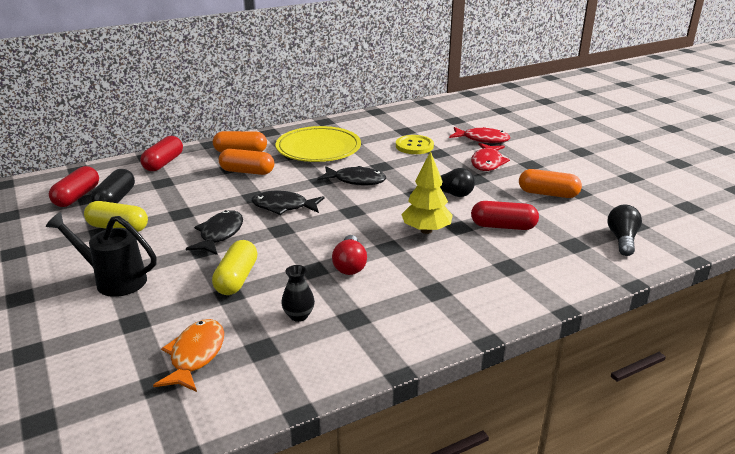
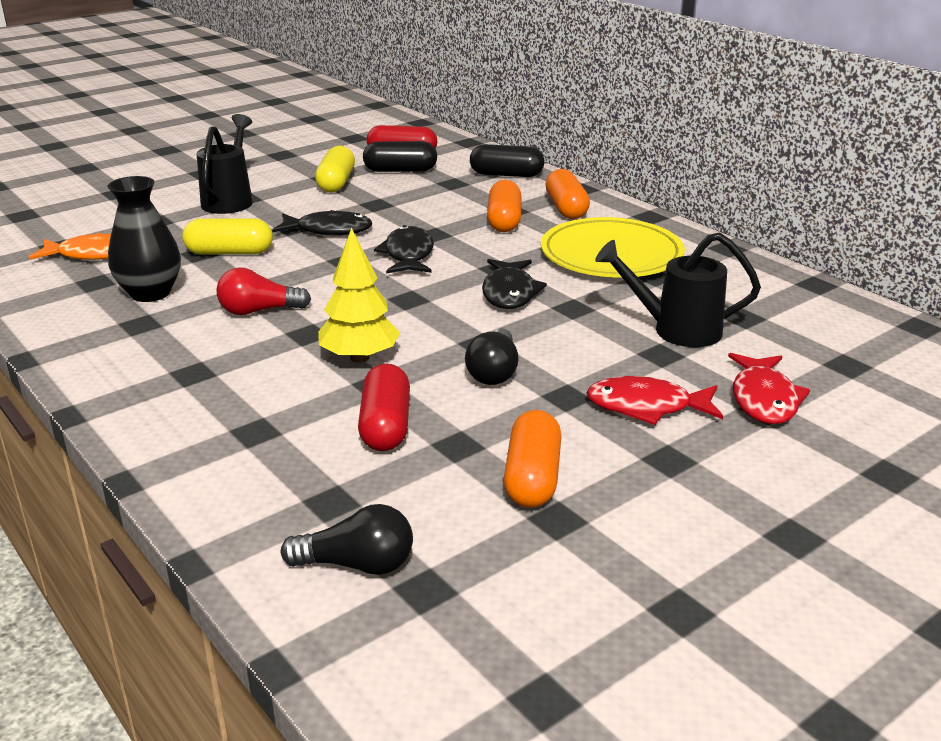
camera: 80 degrees right, 0 degrees up
red capsule [140,136,183,171] -> black capsule [470,144,544,177]
black vase [281,265,315,322] -> black vase [108,176,181,302], size x1.77
yellow button [396,135,434,154] -> black watering can [595,232,761,347]

